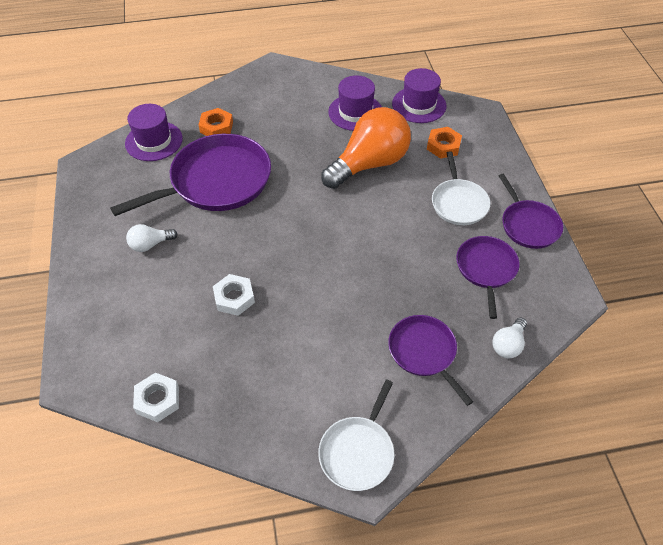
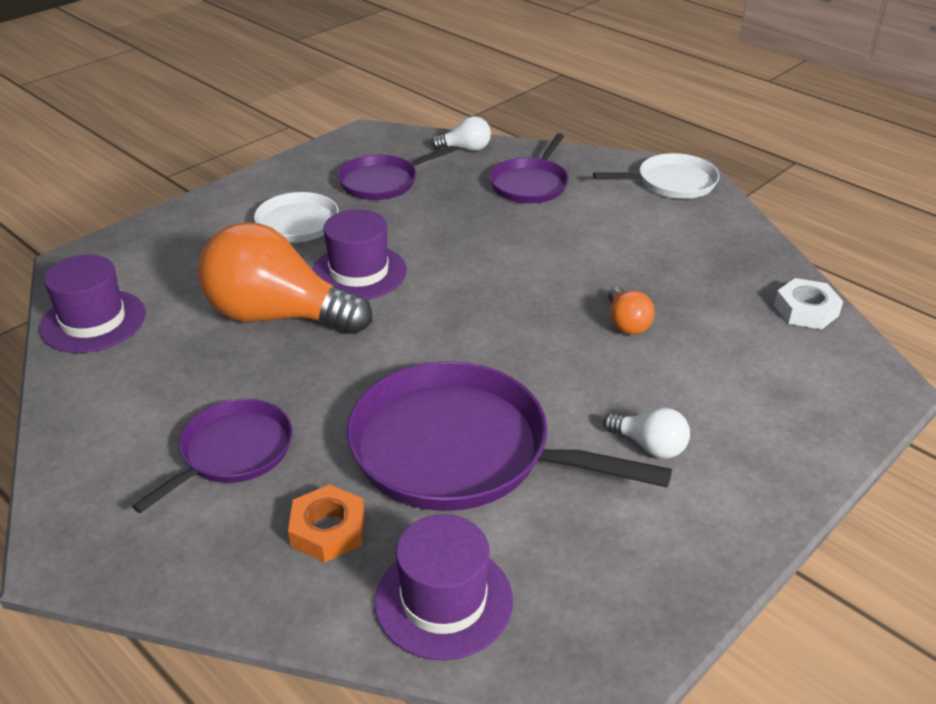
camera: 125 degrees left, 15 degrees down
white nut [213,274,255,316] -> orange light bulb [608,287,655,335]
purple hat [328,75,382,131] -> purple hat moved to [312,209,407,299]
orange nut [427,127,462,159] -> none
purple pan [499,174,563,249] -> purple pan moved to [132,399,293,513]

